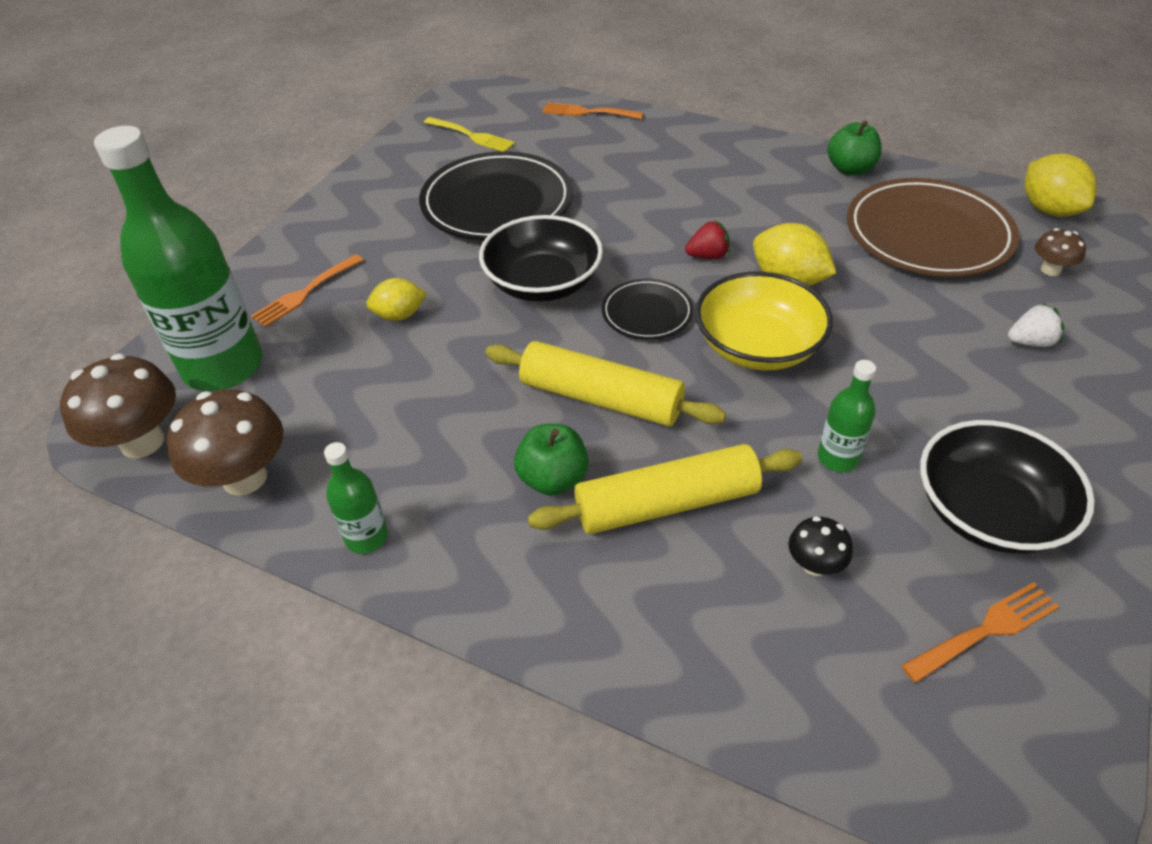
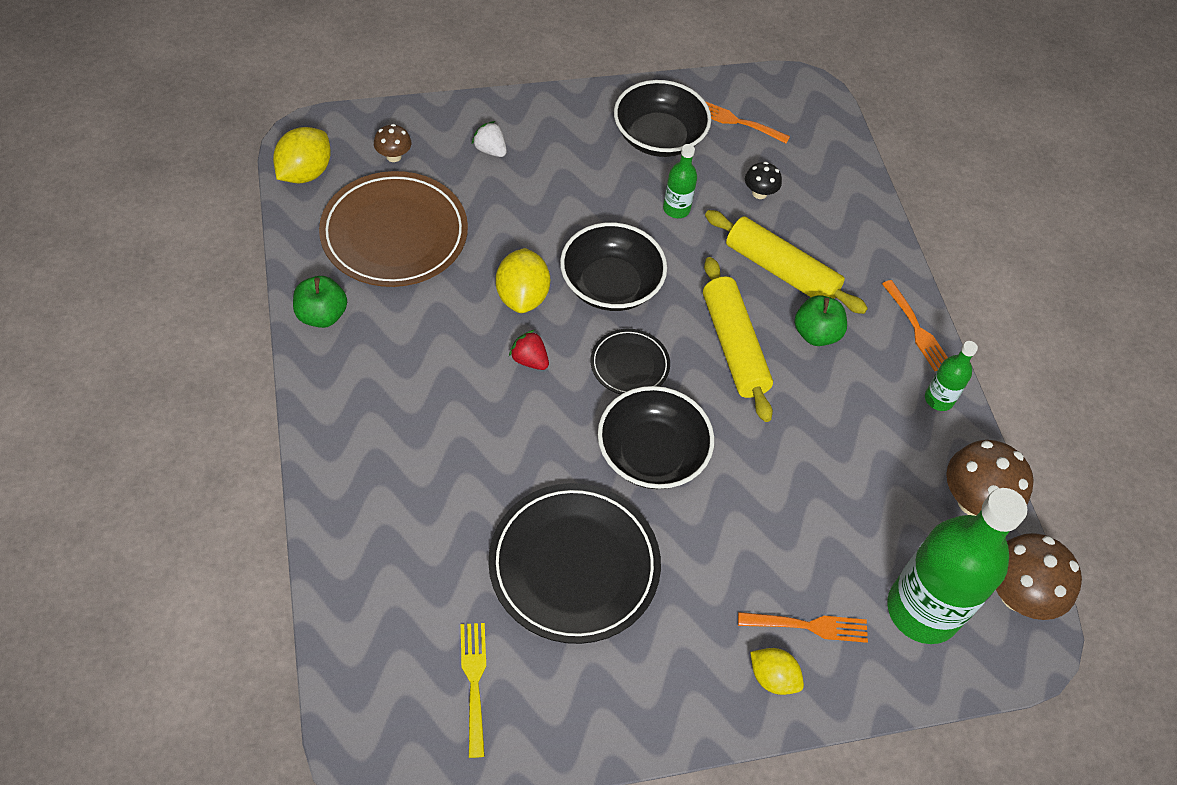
camera: 135 degrees left, 10 degrees up
yellow lemon [366,278,427,321] -> yellow lemon moved to [750,648,804,695]
orange fork [542,102,644,119] -> orange fork moved to [882,280,948,371]
yellow bowl [695,272,833,370] -> black bowl [560,222,667,311]

